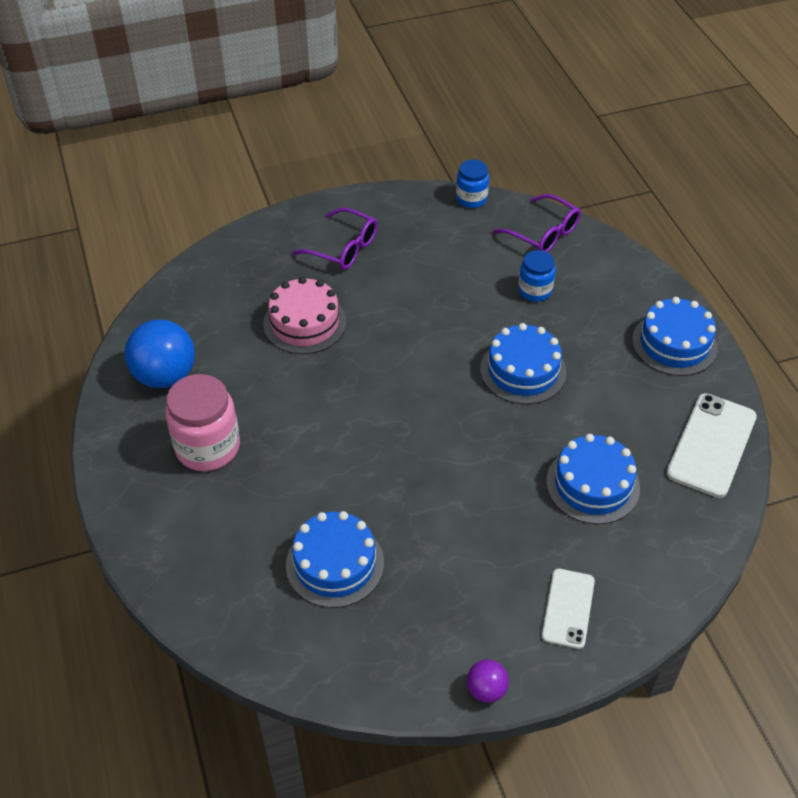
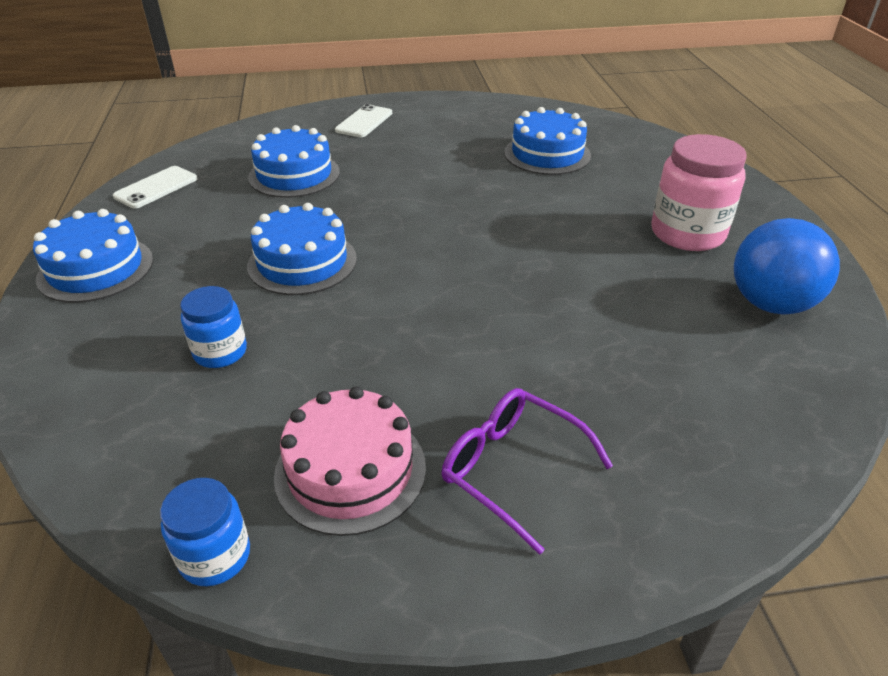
camera: 170 degrees left, 10 degrees down
pink cake [263,277,346,354] -> pink cake moved to [274,386,426,536]
purple ball [467,660,509,703] -> none
purple glasses [493,194,581,252] -> none
white phone [666,393,757,498] -> white phone [113,166,198,208], size x0.63

